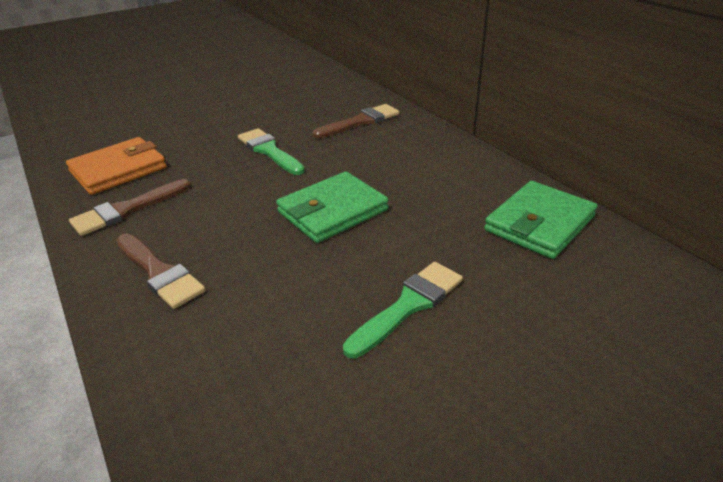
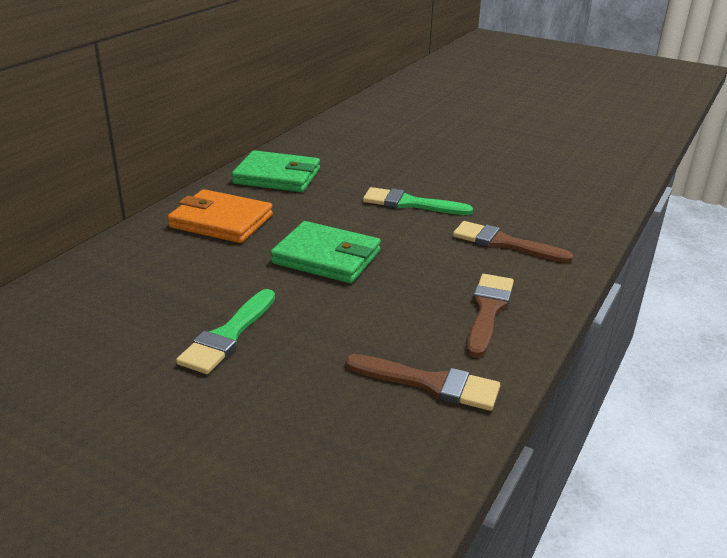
camera: 120 degrees left, 5 degrees down
orange wallet [66,137,167,195] -> orange wallet moved to [168,189,273,243]
brown brush [313,104,399,138] -> brown brush moved to [453,221,573,263]

